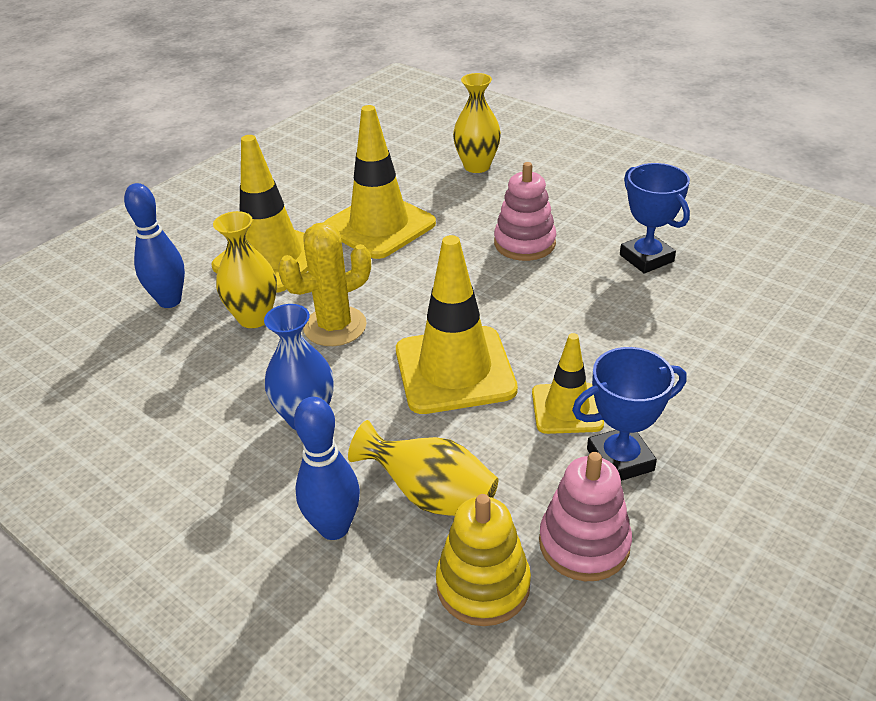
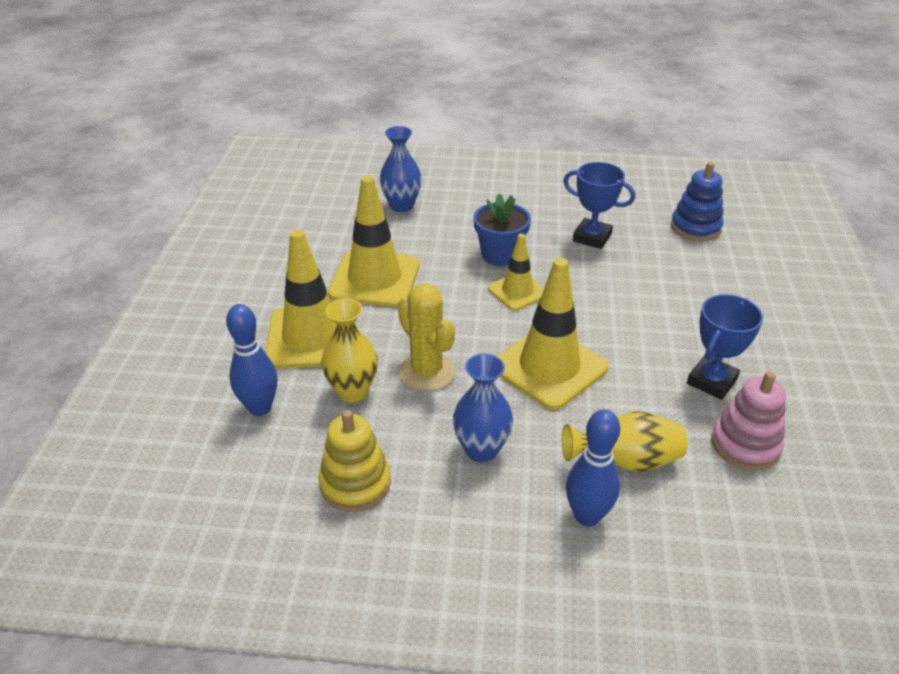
camera: 35 degrees left, 0 degrees up
yellow cactus [278,222,371,346] -> yellow cactus turned 60 degrees counterclockwise [398,283,455,391]
yellow stacking toy [436,494,531,626] -> yellow stacking toy moved to [318,410,391,512]
yellow vase [453,73,501,173] -> blue vase [380,126,422,212]
pink stacking toy [494,162,556,261] -> blue flower pot [474,193,531,266]
yellow traffic cone [532,333,604,434] -> yellow traffic cone moved to [488,234,544,311]
none -> blue stacking toy [671,162,724,241]

